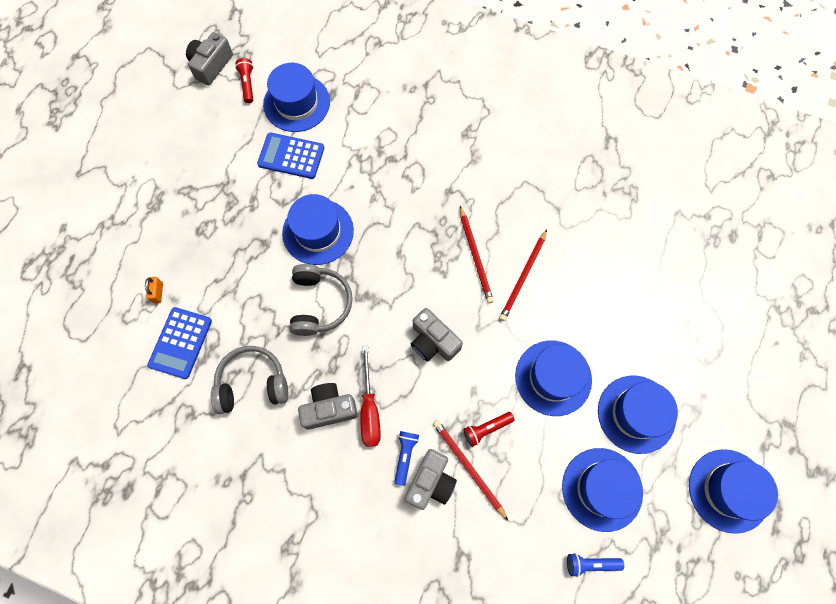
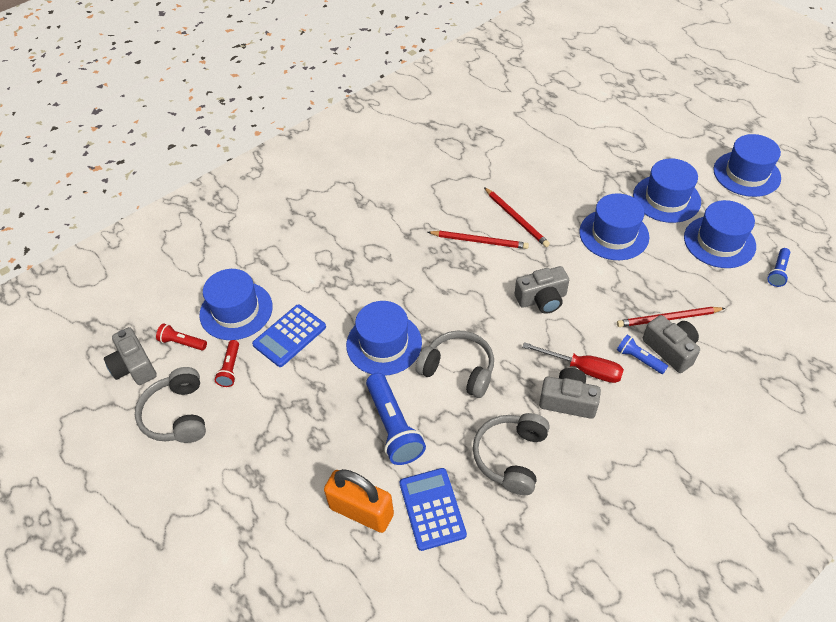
camera: 60 degrees left, 20 degrees down
orange padlock [145,277,163,303] -> orange padlock [324,469,394,533], size x2.38
blue calculator [148,307,212,379] -> blue calculator turned 150 degrees counterclockwise [400,468,467,551]
grey camera [298,383,358,430] -> grey camera turned 90 degrees clockwise [539,368,601,419]
red flashlight [463,412,514,447] -> red flashlight moved to [215,340,239,387]
none -> grey headphones [135,367,206,443]
none -> blue flashlight [366,373,426,465]

